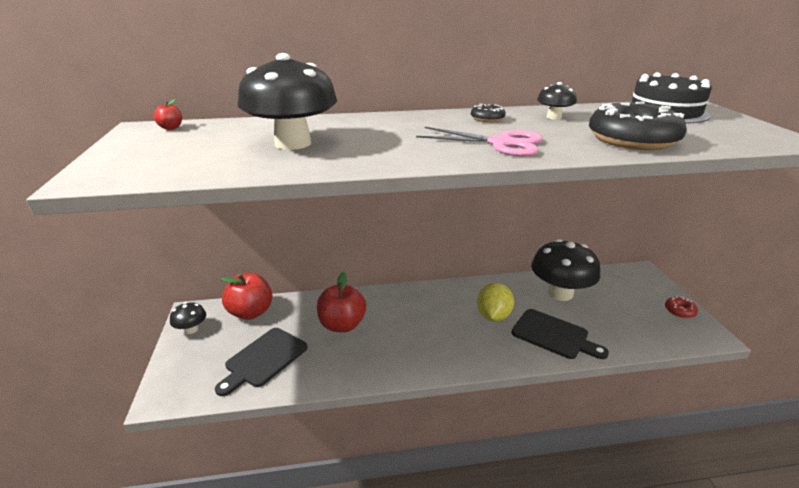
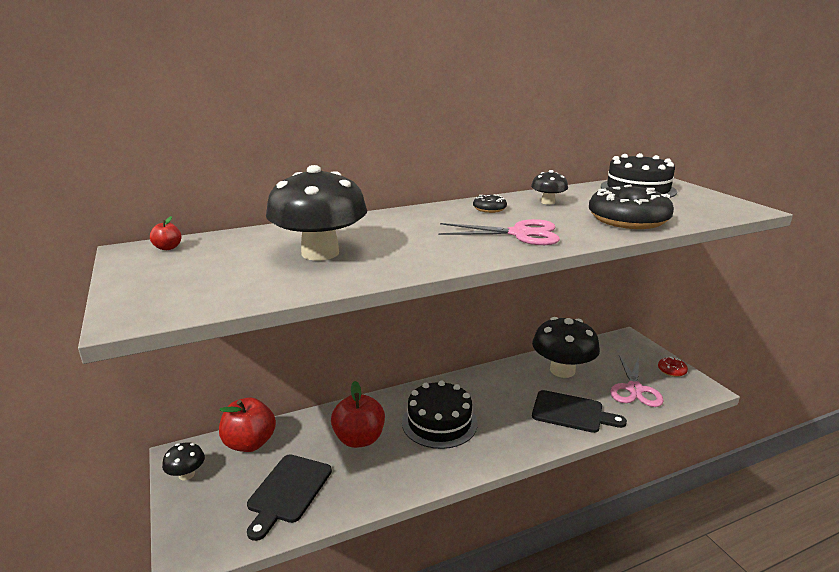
camera: 15 degrees left, 5 degrees down
yellow lemon [477,282,514,322] -> none
none -> black cake [402,380,478,449]
none -> pink scissors [610,355,664,407]

